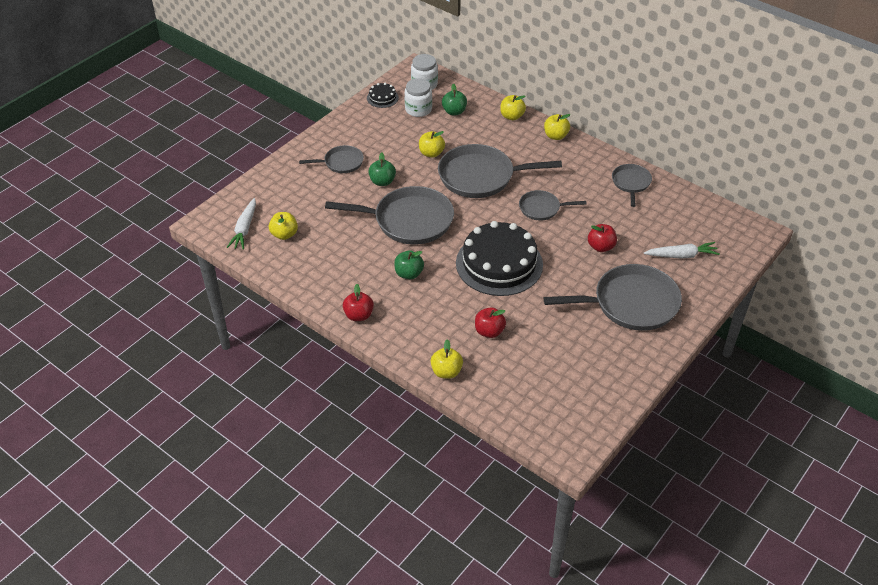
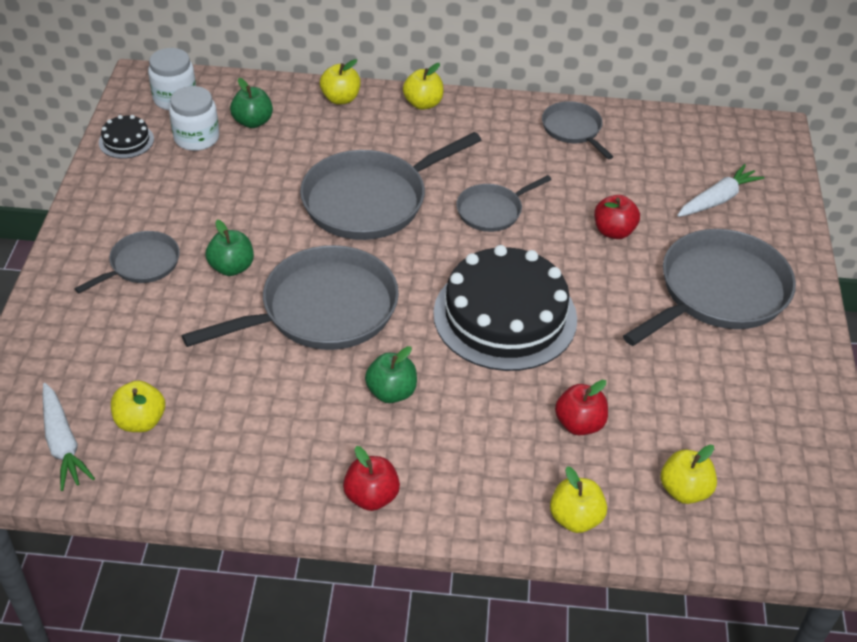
camera: 35 degrees left, 0 degrees up
yellow apple [419,131,445,158] -> yellow apple moved to [660,445,717,504]

